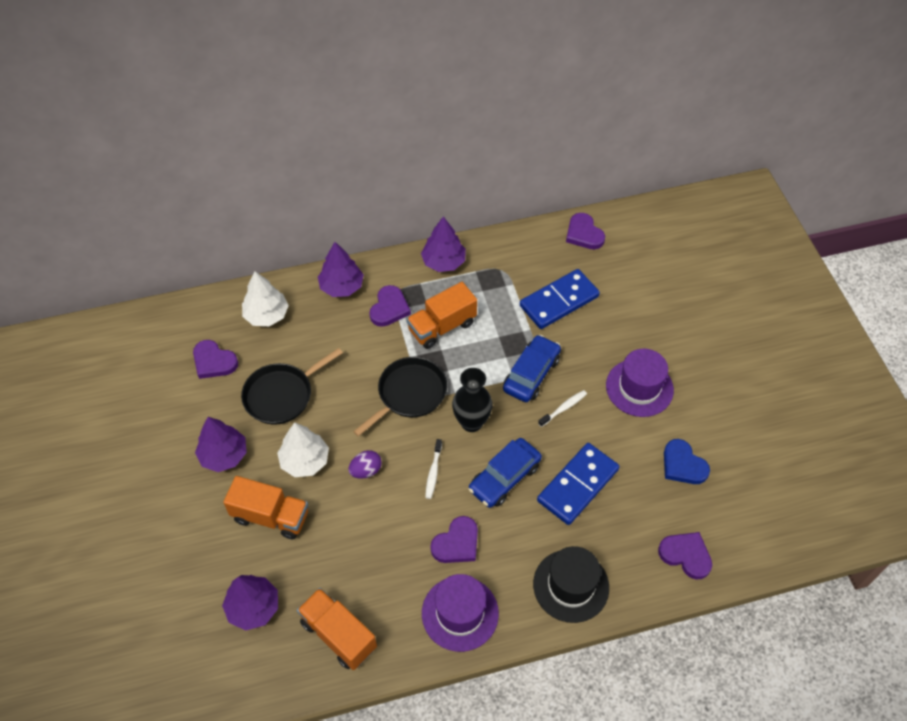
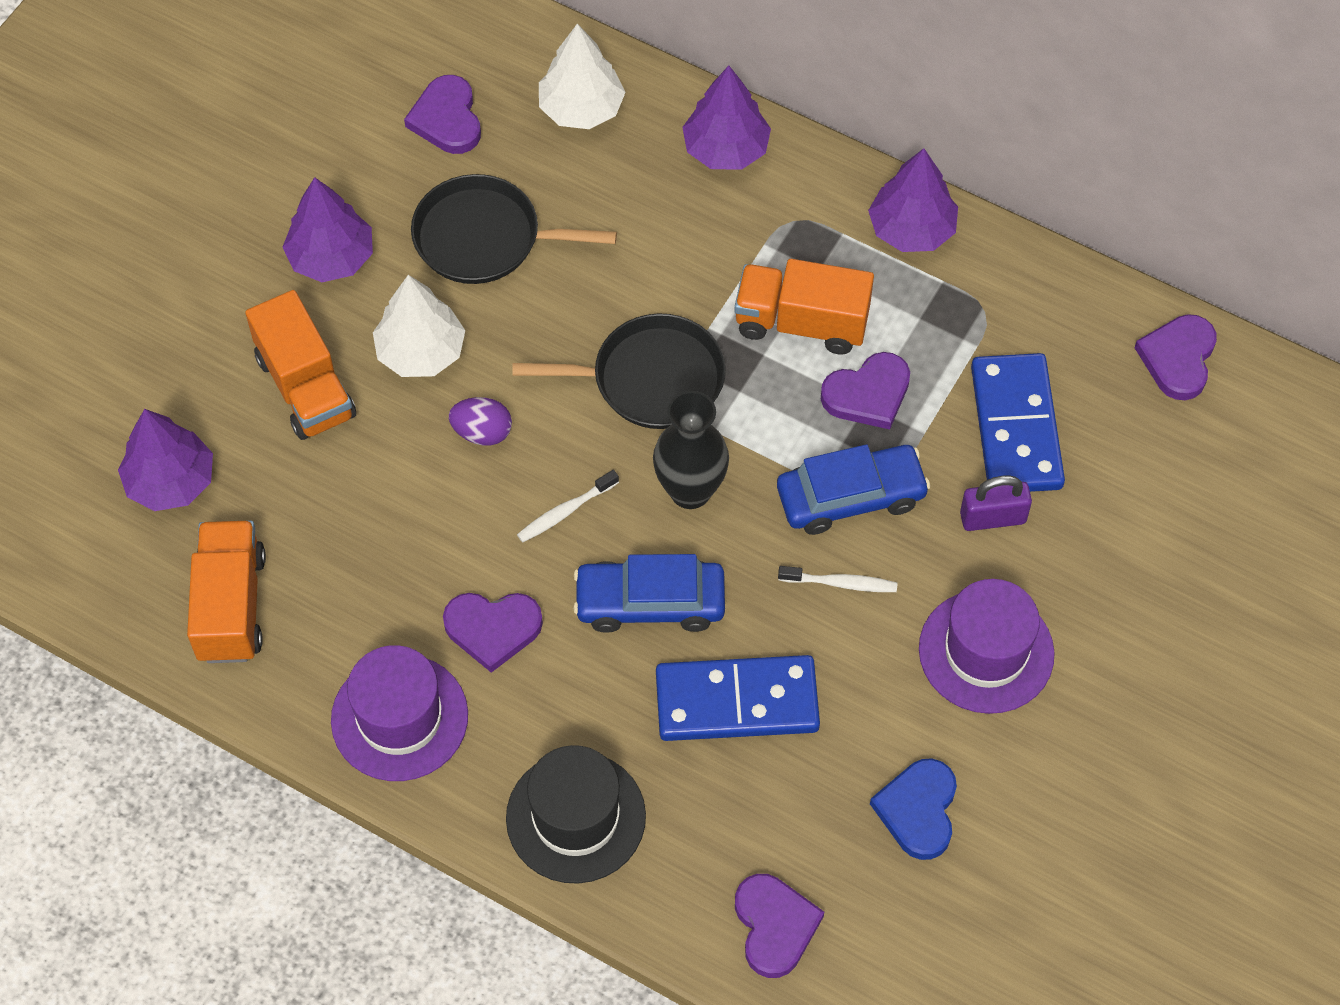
camera: 45 degrees right, 5 degrees up
purple heart [369,285,411,327] -> purple heart moved to [821,352,910,430]
blue domino [520,269,600,329] -> blue domino turned 75 degrees clockwise [971,353,1065,492]
none -> purple padlock [960,475,1032,531]

